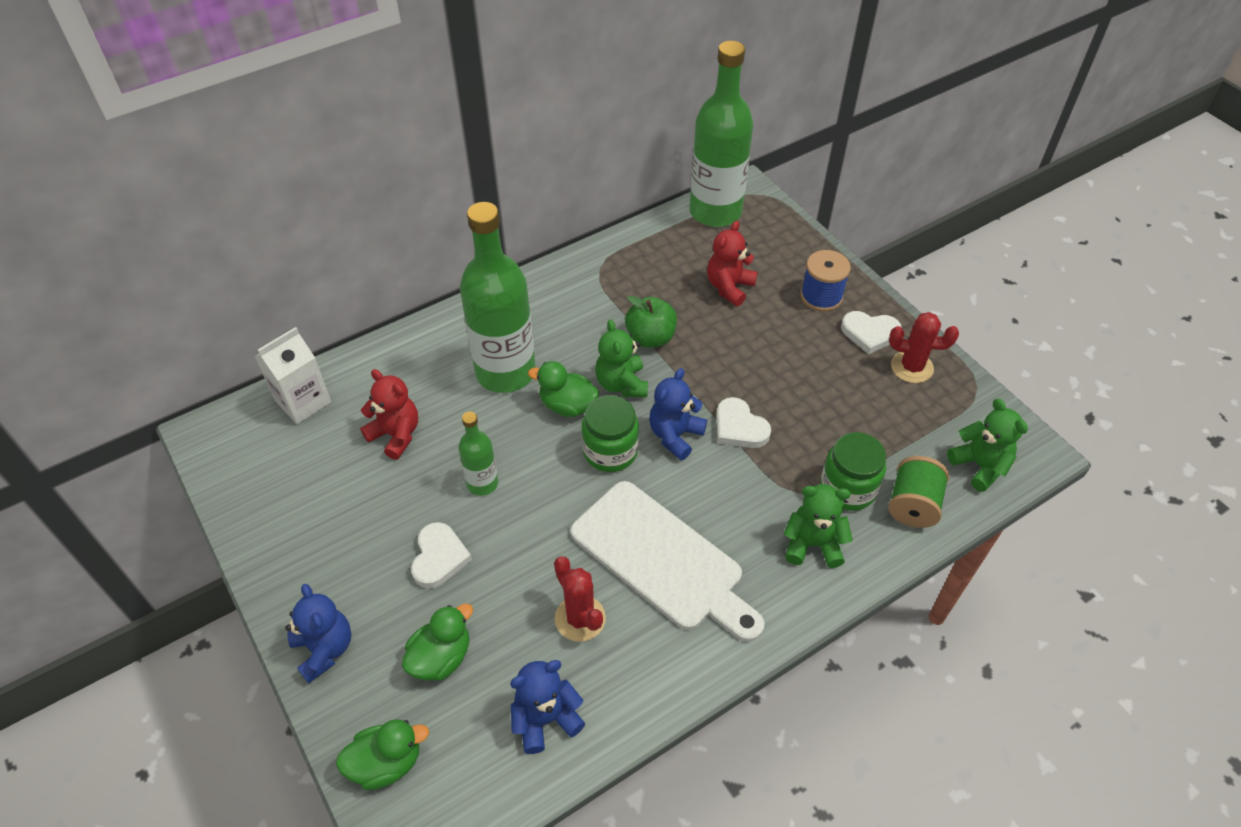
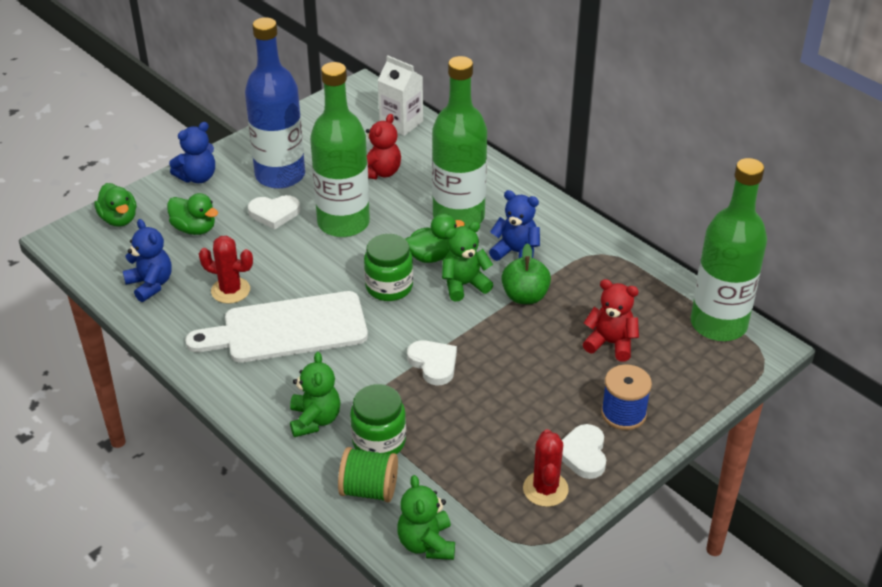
camera: 80 degrees right, 10 degrees down
green bottle [458,412,498,496] -> green bottle [310,62,370,237], size x2.07
green duck [528,361,599,417] -> green duck turned 60 degrees clockwise [405,213,465,263]
red cactus [554,556,606,642] -> red cactus turned 60 degrees clockwise [199,236,253,304]
white cutting board [571,481,765,642] -> white cutting board turned 45 degrees clockwise [185,291,368,363]
blue teddy bear [649,368,707,460] -> blue teddy bear moved to [489,190,540,261]
white heart [716,397,771,448] -> white heart turned 105 degrees clockwise [407,340,457,385]
green teddy bear [947,399,1028,492] -> green teddy bear turned 120 degrees clockwise [397,475,455,560]
none -> blue bottle [245,17,305,189]

